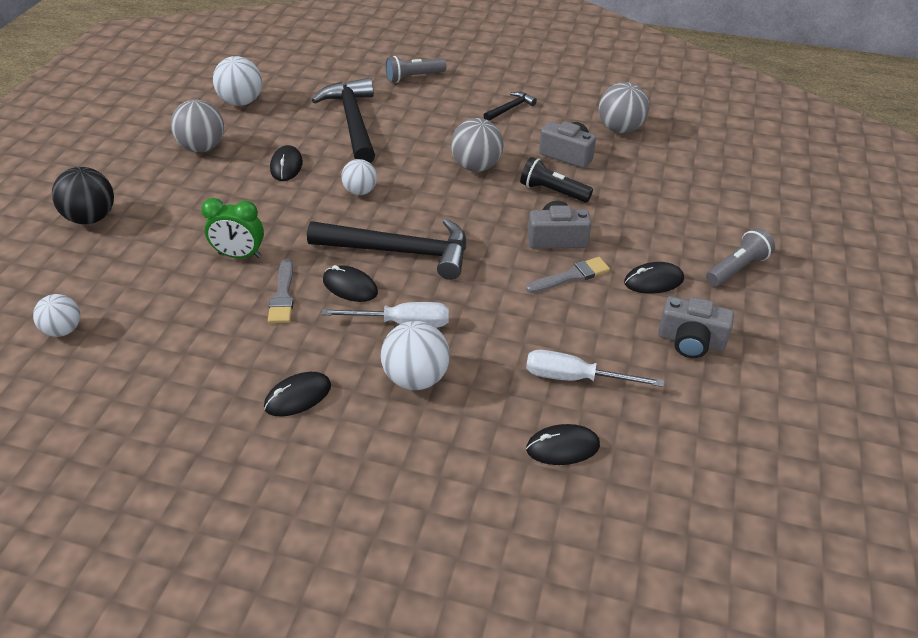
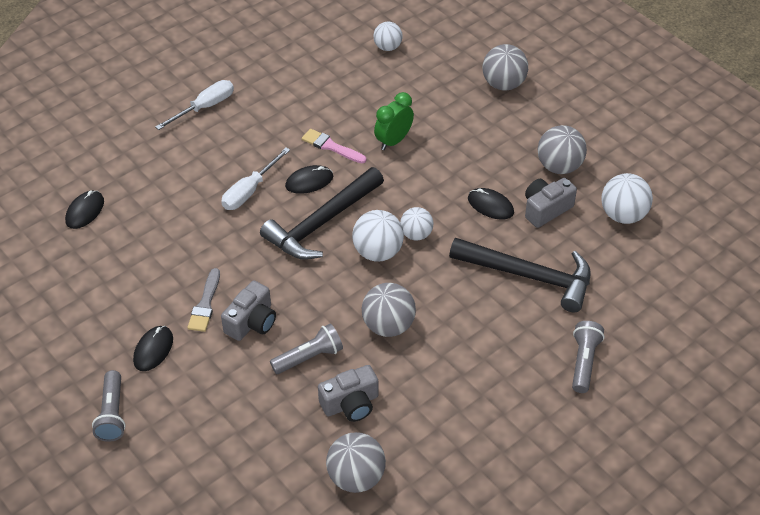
camera: 125 degrees right, 5 degrees up
black ball [52,167,114,224] -> grey ball [483,44,528,91]
black mouse [264,372,331,417] -> none
grey brush [268,259,294,323] -> pink brush [302,129,366,163]
white ball [381,321,450,390] -> white ball moved to [352,210,404,262]
black hammer [483,92,537,121] -> none
black flashlight [520,157,593,202] -> grey flashlight [270,323,343,374]
white screwdriver [526,350,664,387] -> white screwdriver moved to [155,80,234,130]
grey camera [658,296,734,358] -> grey camera moved to [525,178,577,228]

